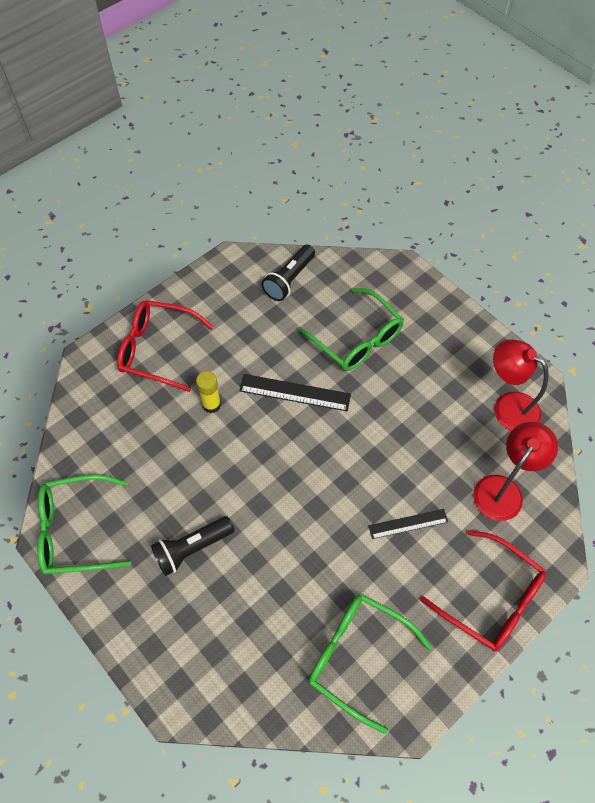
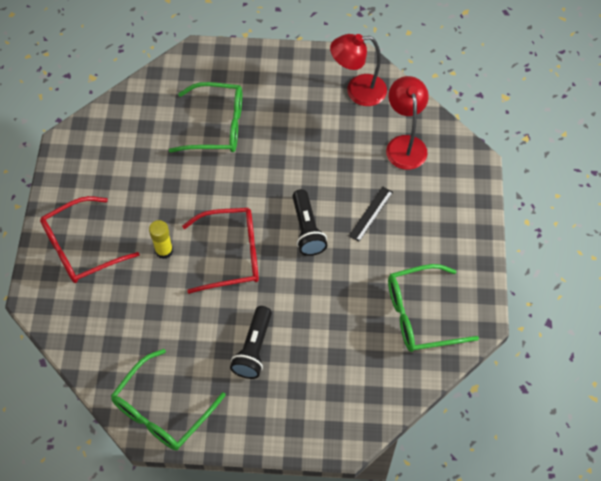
camera: 45 degrees left, 0 degrees up
black ruler [239,374,351,411] -> none
black flashlight [261,245,315,301] -> black flashlight moved to [292,189,327,256]
red glasses [420,530,546,651] -> red glasses moved to [182,208,259,294]

